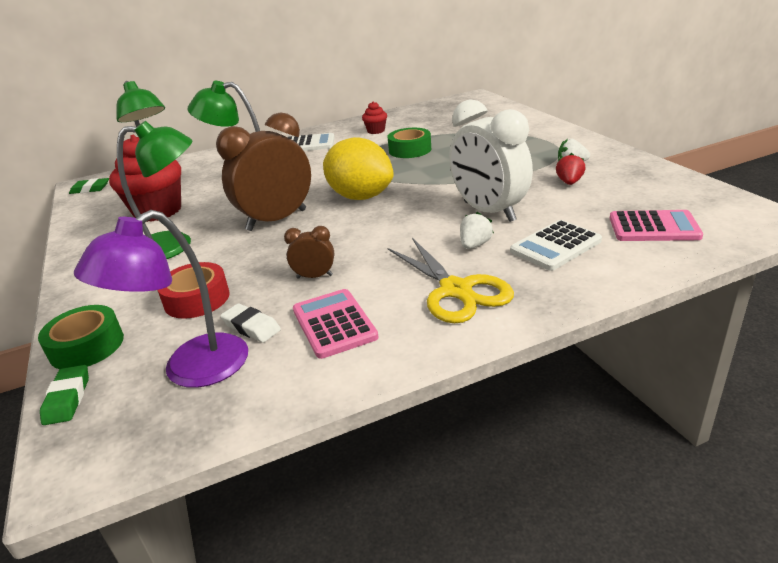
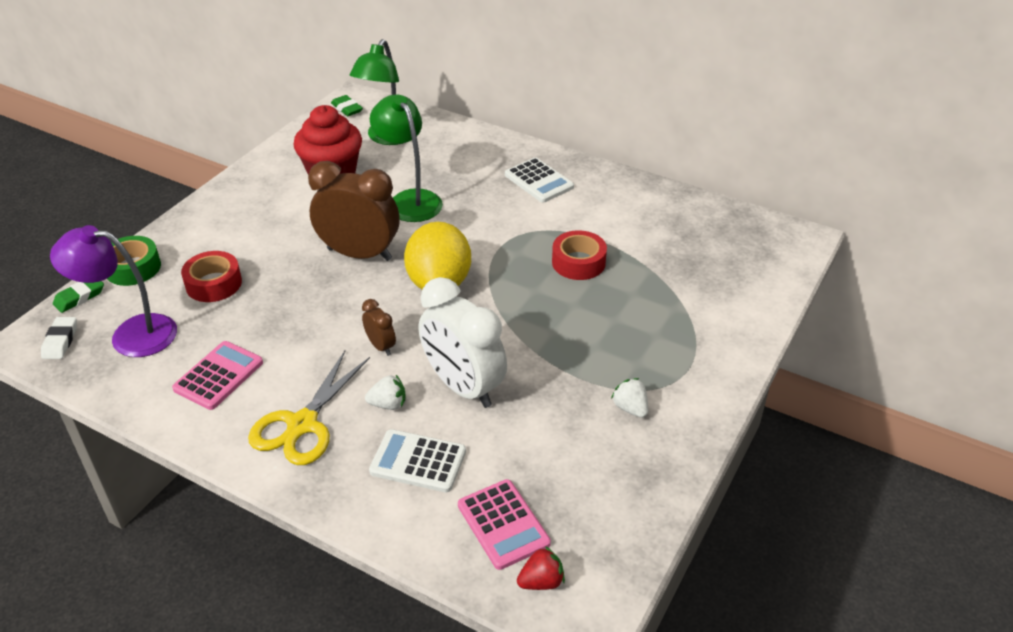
camera: 50 degrees right, 10 degrees up
green lamp [117,121,193,259] -> none
white eraser [220,303,281,343] -> white eraser moved to [41,317,77,359]
brown clock [284,226,334,279] -> brown clock moved to [362,299,396,356]
red cupcake [362,101,387,134] -> none
green tape [387,128,431,158] -> red tape [552,230,607,280]
white clock [449,99,533,222] -> white clock turned 60 degrees counterclockwise [419,277,507,408]
red strawberry [556,153,585,185] -> red strawberry moved to [517,546,565,590]

